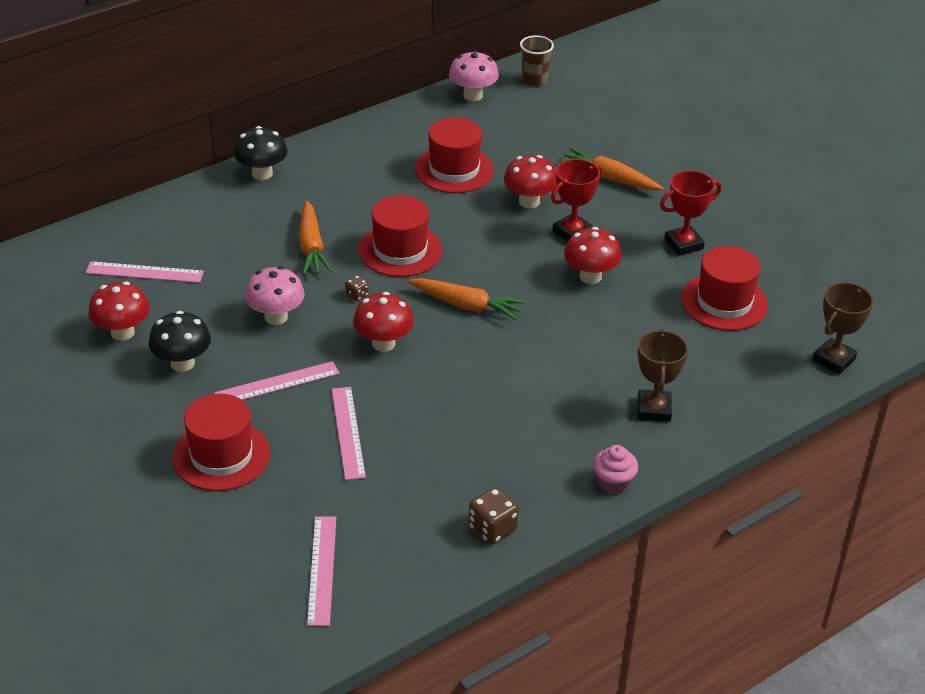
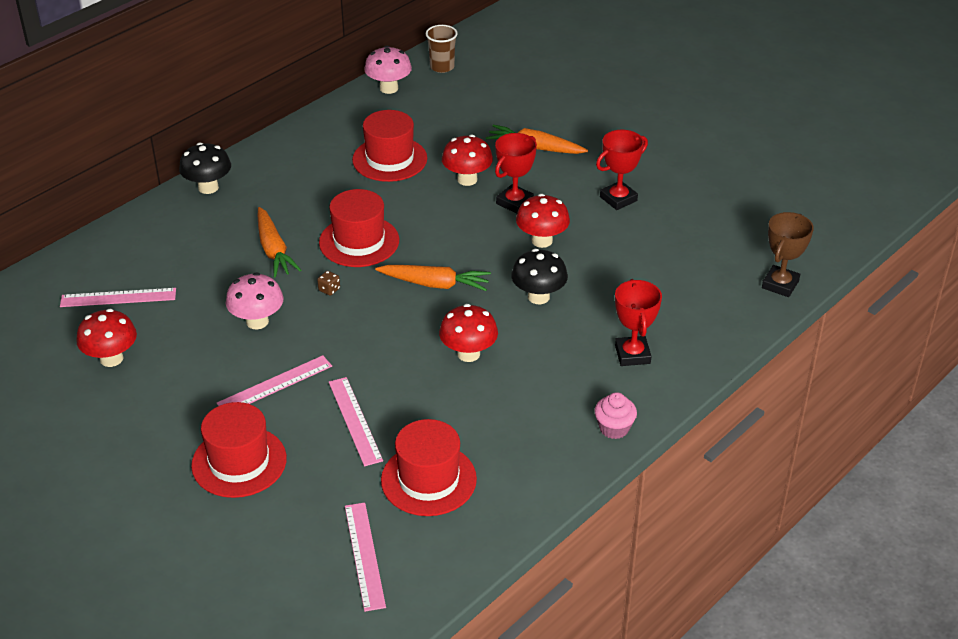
camera: 10 degrees left, 0 degrees up
black mushroom [149,311,211,372] -> black mushroom moved to [511,249,568,304]
red mushroom [353,292,414,352] -> red mushroom moved to [439,304,498,362]
brown dice [469,487,518,544] -> none
brown trophy [638,329,688,422] -> red trophy [615,279,662,366]
red hat [681,246,768,331] -> red hat moved to [381,419,477,516]

